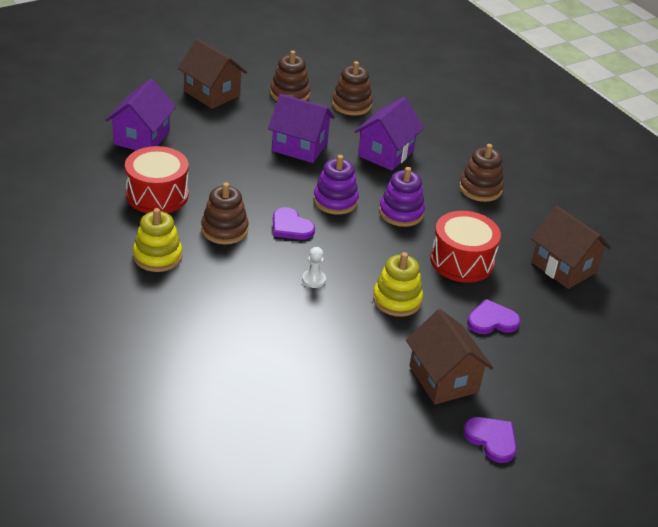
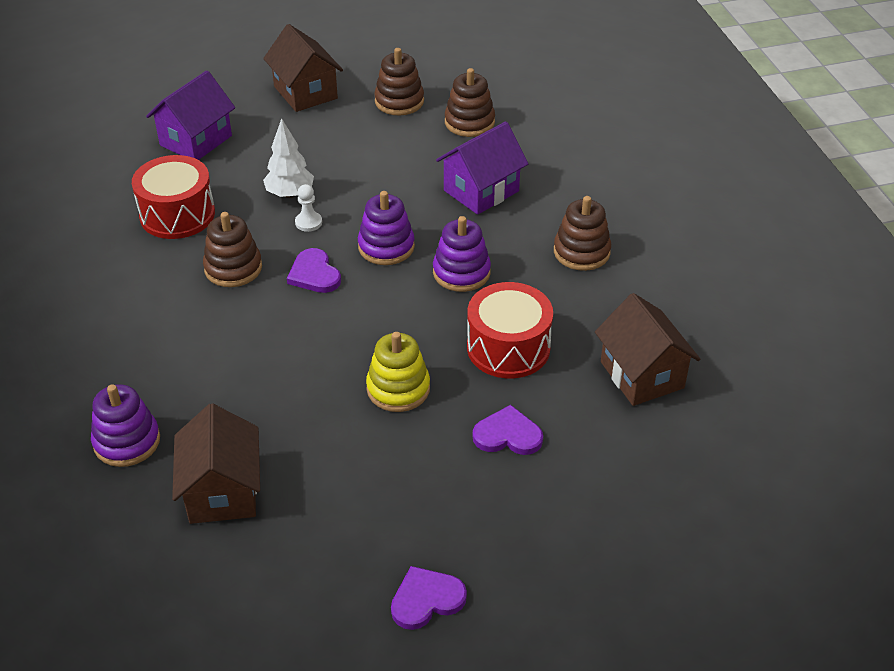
camera: 20 degrees right, 5 degrees up
yellow stacking toy [133,208,182,272] -> none
purple house [268,94,335,163] -> none
white pawn [302,247,326,288] -> white pawn moved to [295,184,322,232]
brown house [406,309,493,404] -> brown house moved to [172,403,260,524]
purple heart [463,417,517,463] -> purple heart turned 90 degrees counterclockwise [391,566,467,630]
none -> purple stacking toy [91,384,160,467]
none -> white tree [263,118,314,198]

